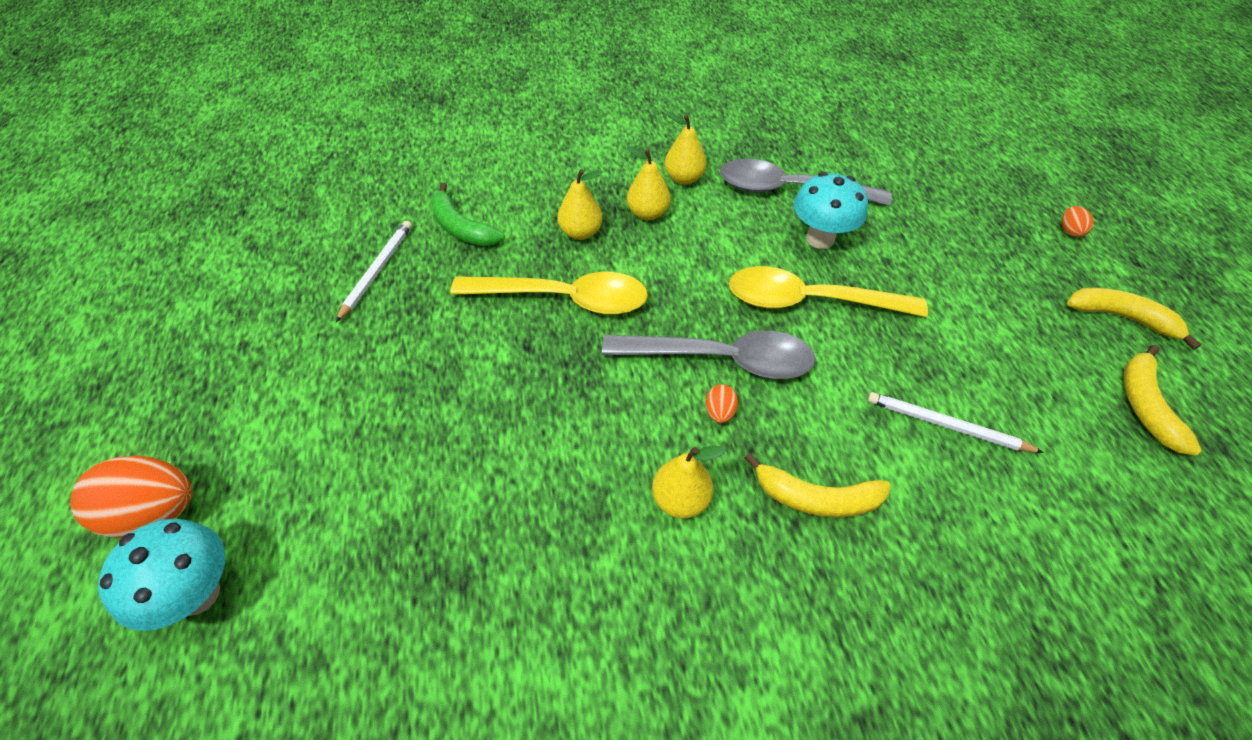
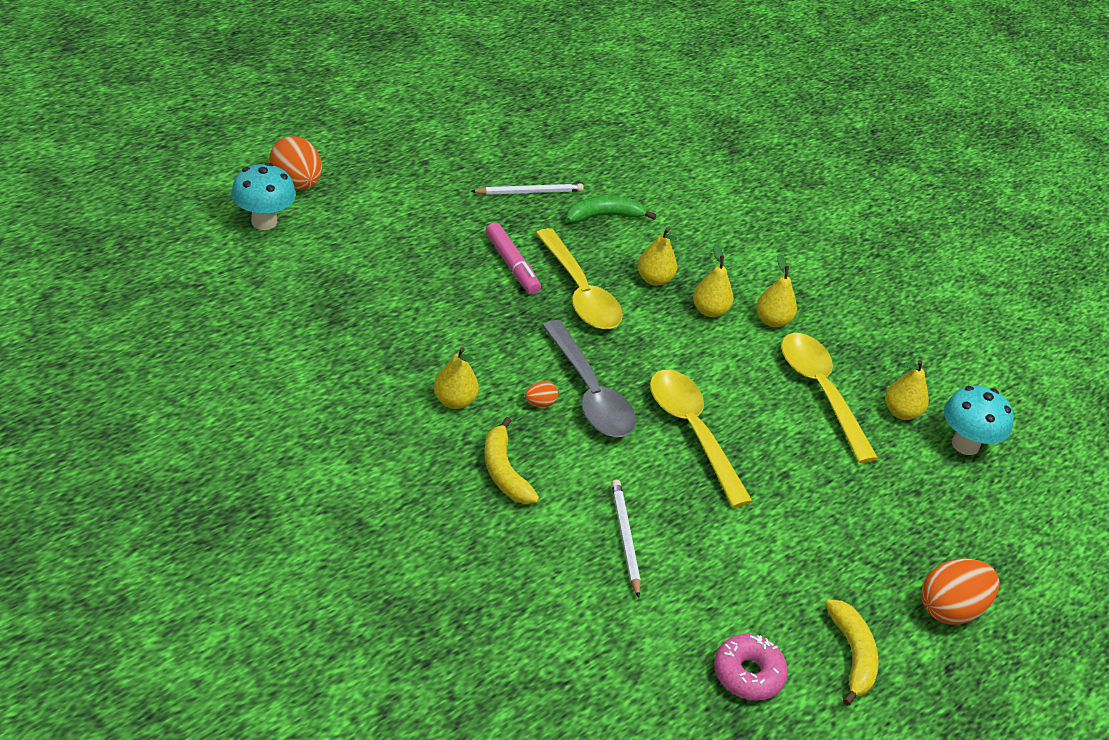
camera: 55 degrees right, 10 degrees down
green banana [431,183,505,246] -> green banana turned 60 degrees clockwise [566,196,657,223]
grey spoon [720,159,892,206] -> yellow spoon [781,333,878,463]
turquoise mushroom [794,172,868,249] -> turquoise mushroom moved to [944,385,1014,455]
orange egg [1062,206,1094,237] -> orange egg [921,559,999,625], size x2.18
yellow banana [1124,345,1202,456] -> pink donut [714,634,788,701]
none -> pink marker [486,222,541,294]
none -> yellow pear [885,360,929,420]

